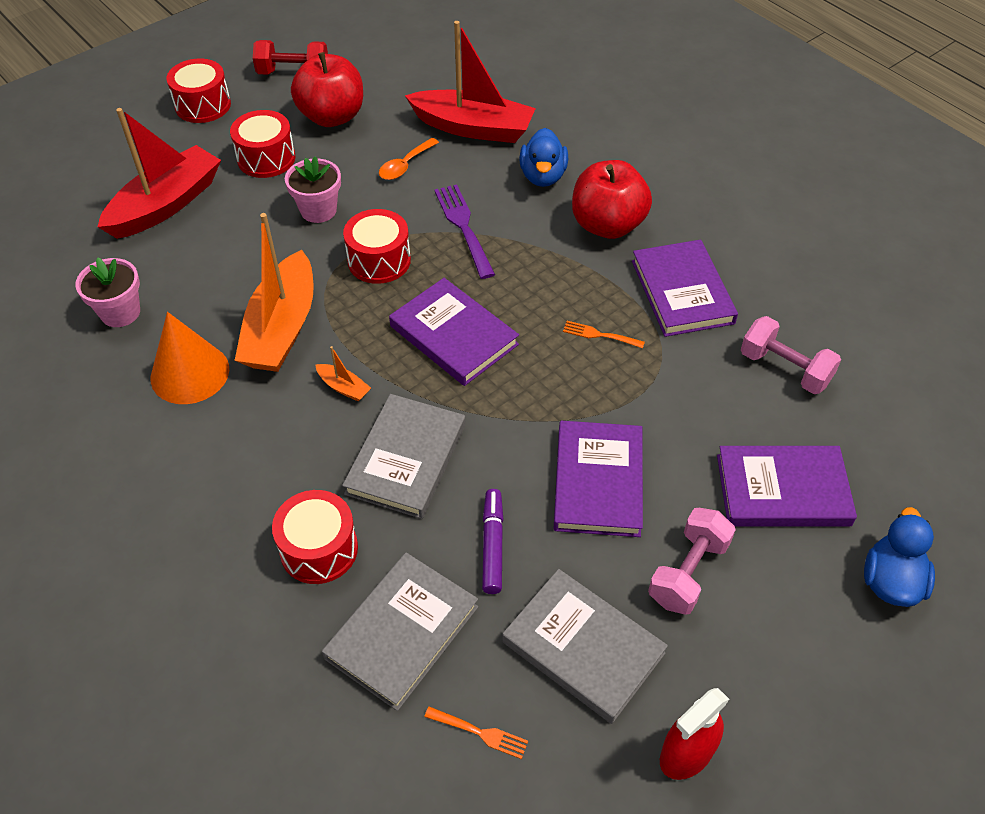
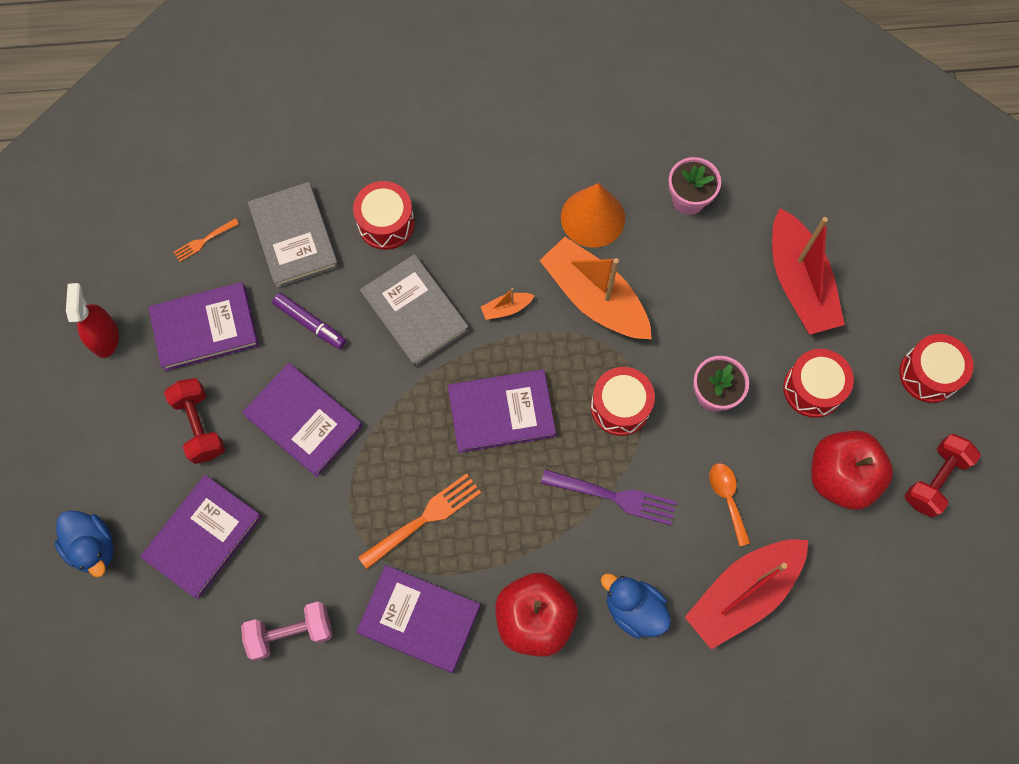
camera: 125 degrees right, 20 degrees up
grey book [502,569,668,724] -> purple book [148,282,259,371]
orange fork [563,321,645,348] -> orange fork [358,473,481,569], size x1.81
pink dumbbell [648,508,736,615] -> red dumbbell [164,378,225,464]

